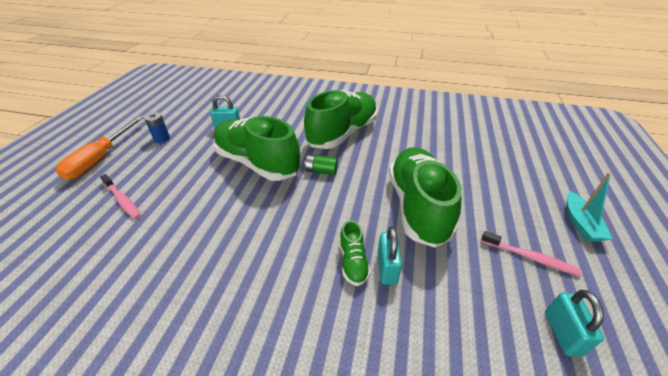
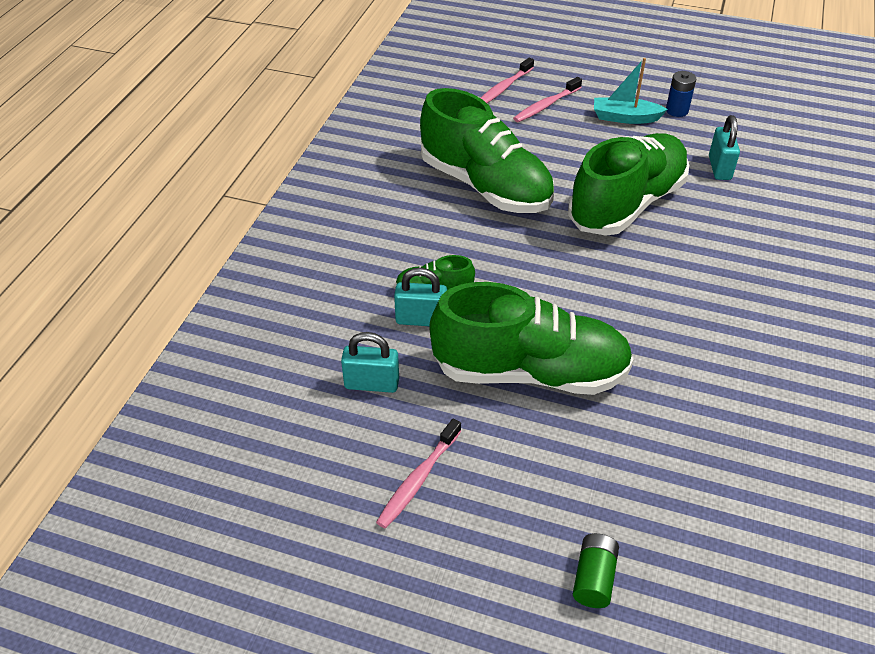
camera: 95 degrees right, 5 degrees up
orange screwdriver [56,116,144,180] -> none
green shoe [304,90,378,149] -> green shoe moved to [420,88,554,213]
green battery [304,154,338,175] -> green battery moved to [573,533,619,608]
turquoise padlock [545,290,604,356] -> turquoise padlock moved to [341,332,399,393]
turquoise boat [566,173,613,242] -> turquoise boat moved to [594,58,668,124]
none -> pink toothbrush [481,58,534,103]

